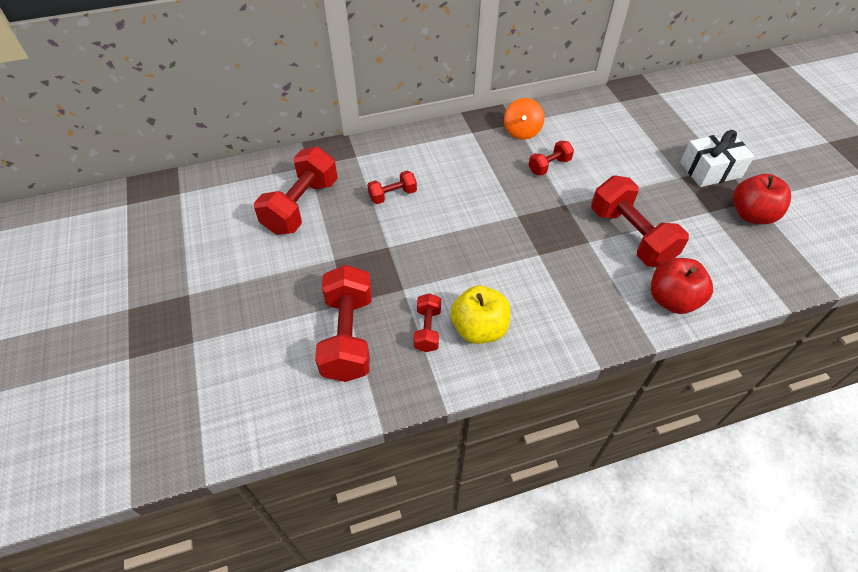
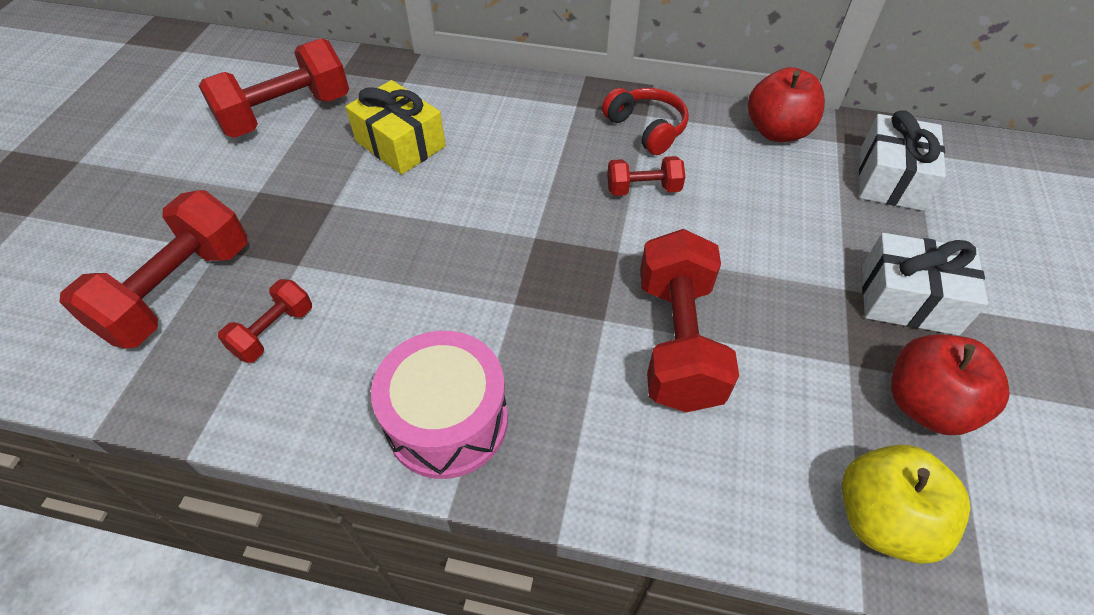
camera: 30 degrees right, 0 degrees up
red dumbbell [367,171,417,204] -> yellow gift [345,80,446,175]
yellow apple [451,286,510,344] -> yellow apple moved to [842,444,971,564]
orange spinning top [504,98,544,140] -> red headphones [602,88,689,155]
red apple [651,258,713,314] -> red apple moved to [748,67,825,142]
none -> pink drum [371,331,508,479]
none -> white gift [859,110,946,211]

